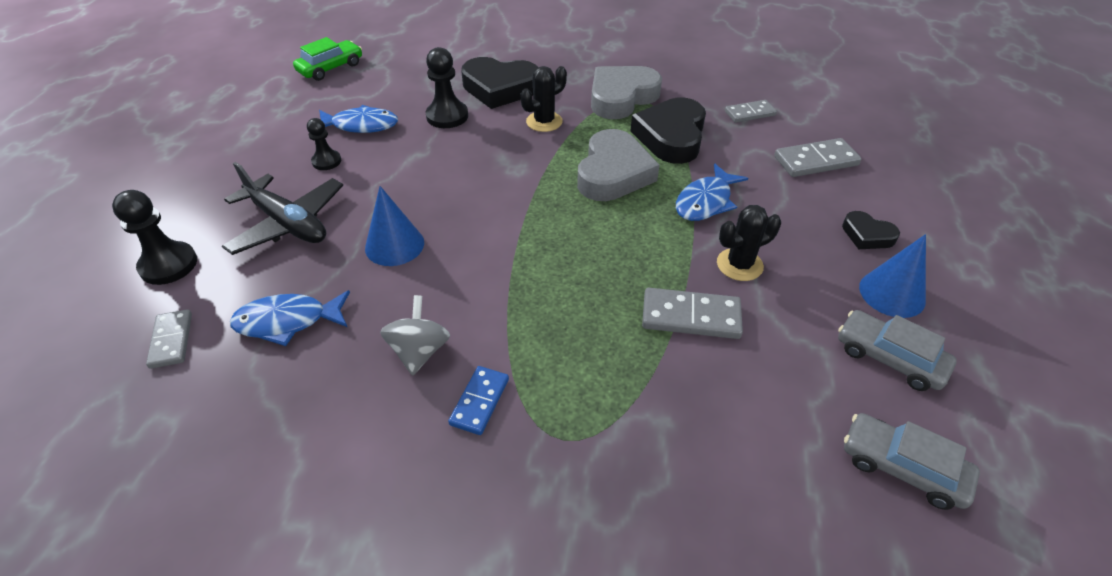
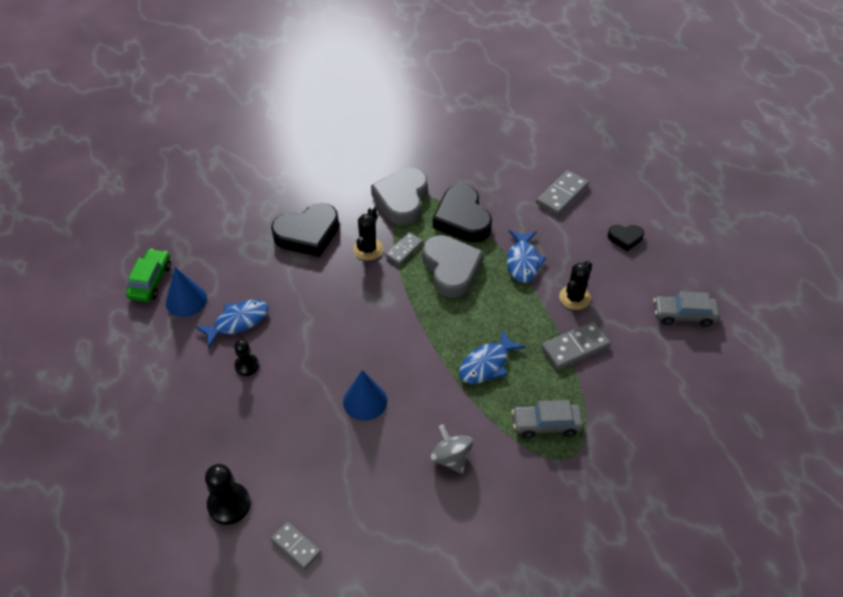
camera: 35 degrees left, 5 degrees up
black plane [222,162,343,255] -> none
blue fish [230,290,350,346] -> blue fish moved to [459,329,525,384]
black pawn [425,47,468,128] -> none
blue domino [448,366,509,435] -> none
grey domino [725,100,777,123] -> grey domino moved to [385,232,423,265]
grey car [844,413,980,510] -> grey car moved to [512,400,584,438]
blue cone [859,234,926,318] -> blue cone moved to [166,267,207,317]

